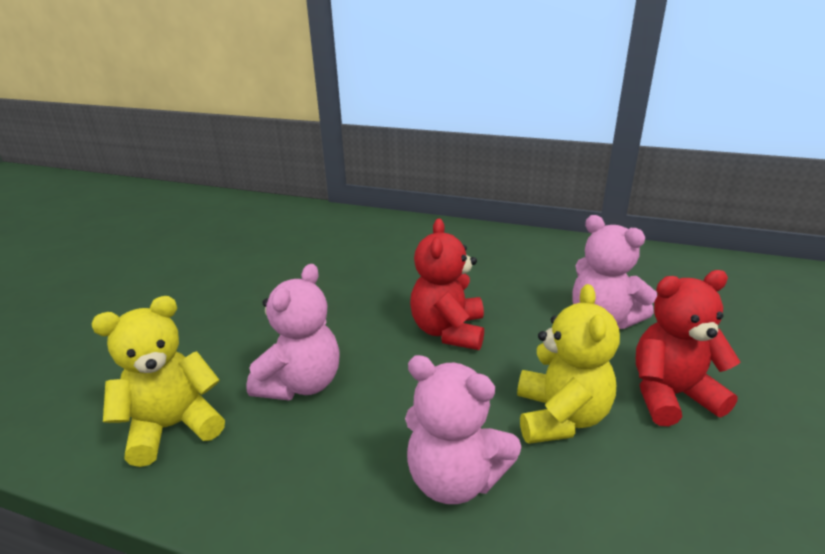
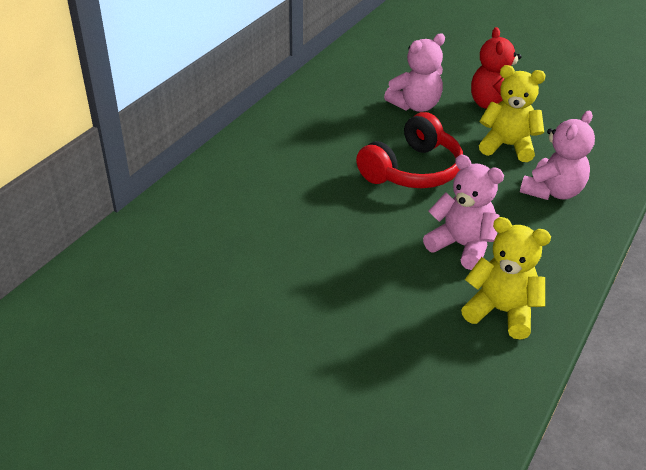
camera: 80 degrees left, 10 degrees up
yellow teddy bear [91,296,225,467] -> yellow teddy bear turned 135 degrees clockwise [461,217,551,340]
red teddy bear [410,218,484,350] -> red headphones [356,112,463,188]

